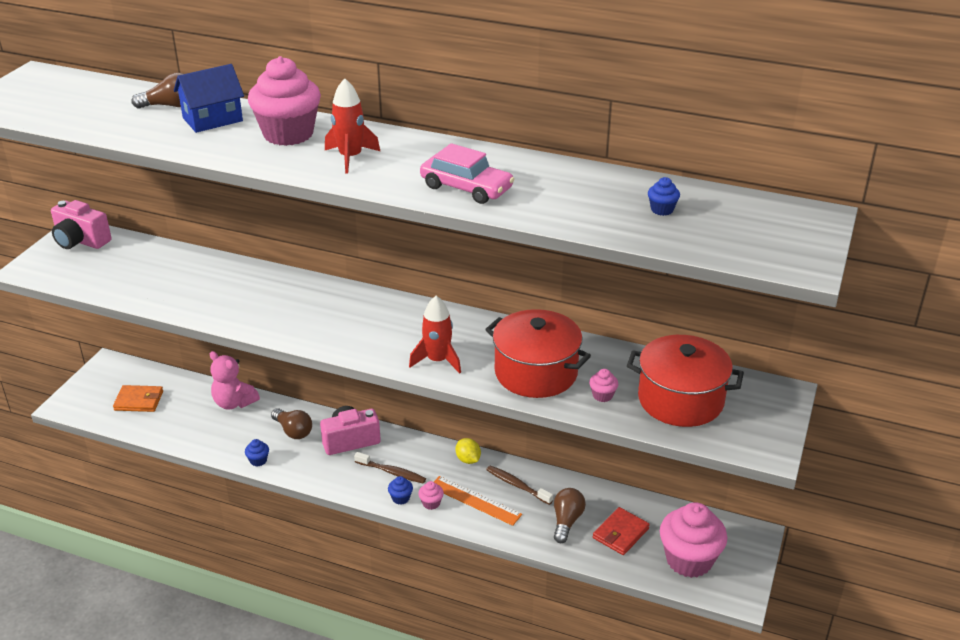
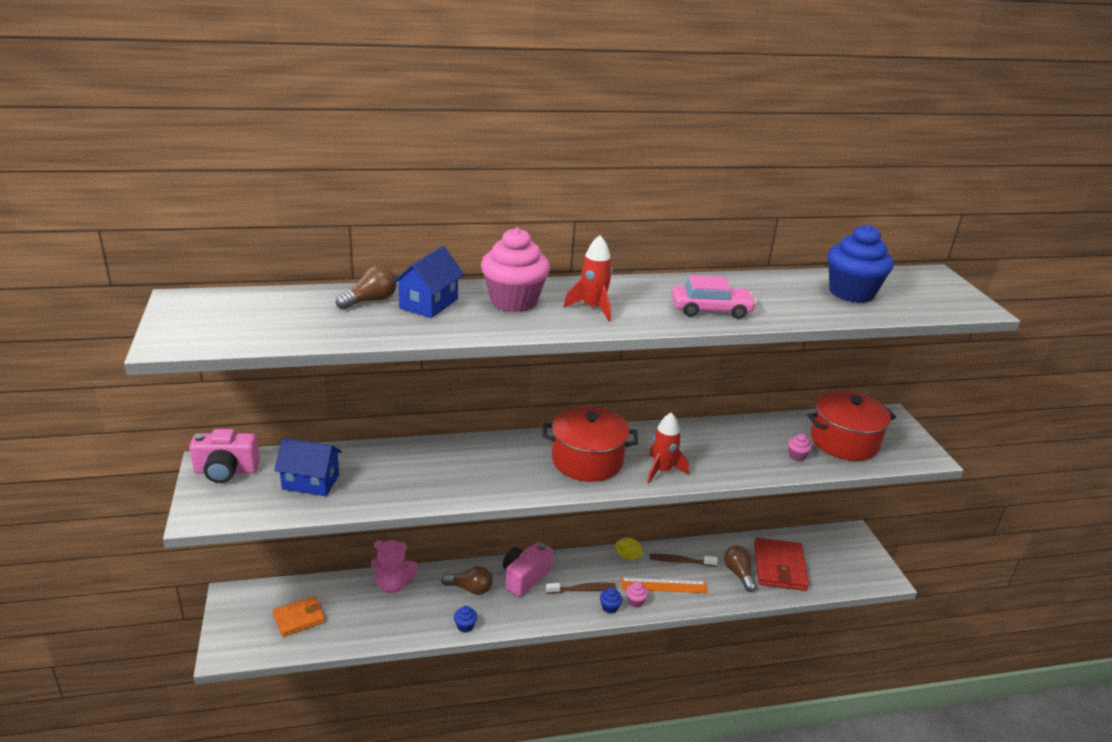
camera: 35 degrees left, 5 degrees down
red pot [485,309,591,398] -> red pot moved to [542,406,638,482]
red wallet [593,507,650,555] -> red wallet [754,538,809,591], size x1.55
blue cupcake [648,177,680,216] -> blue cupcake [828,224,894,303], size x2.48
pink cupcake [660,502,727,578] -> none
none -> blue house [274,438,342,496]

